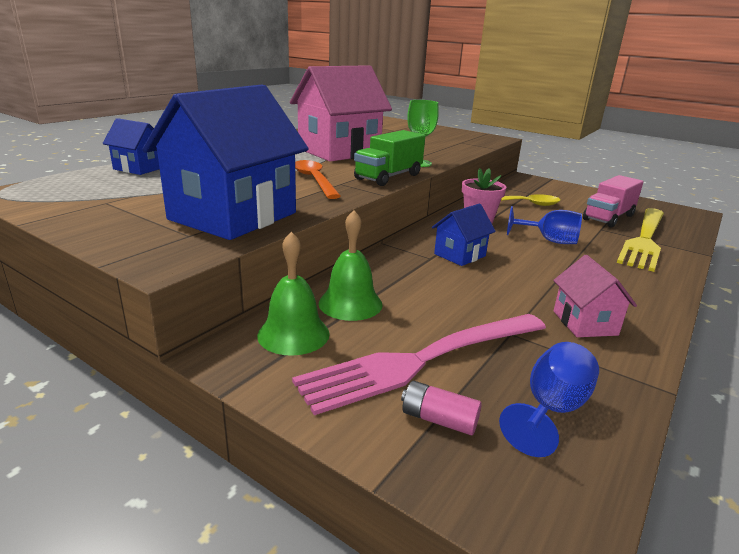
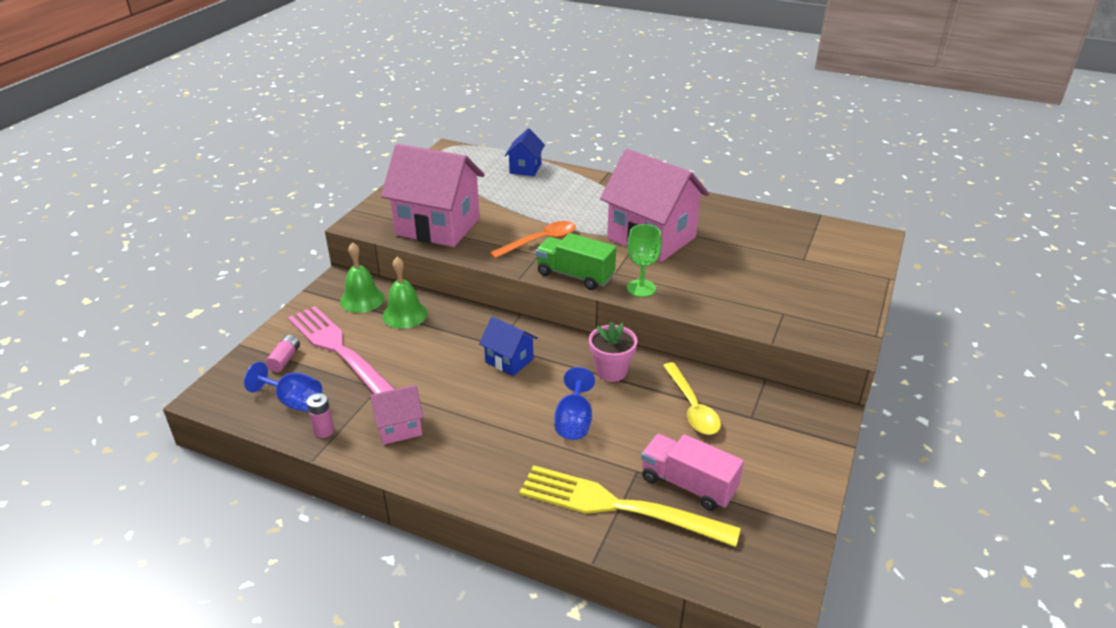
camera: 80 degrees right, 10 degrees up
blue house [143,84,309,240] -> pink house [381,144,485,247]
none -> pink battery [307,393,334,438]

